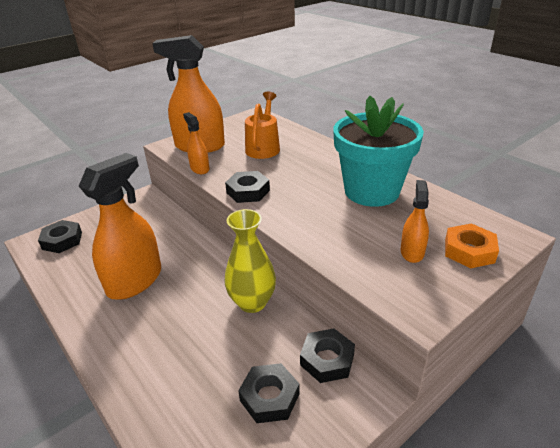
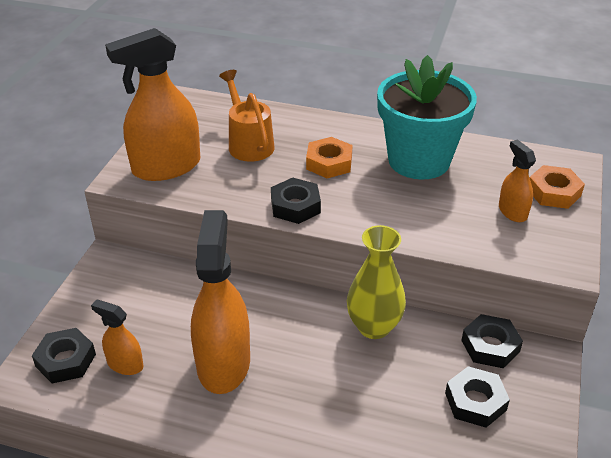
camera: 35 degrees left, 5 degrees up
orange spray bottle [183,112,209,174] -> orange spray bottle moved to [91,300,144,375]
none -> orange nut [306,137,353,178]

